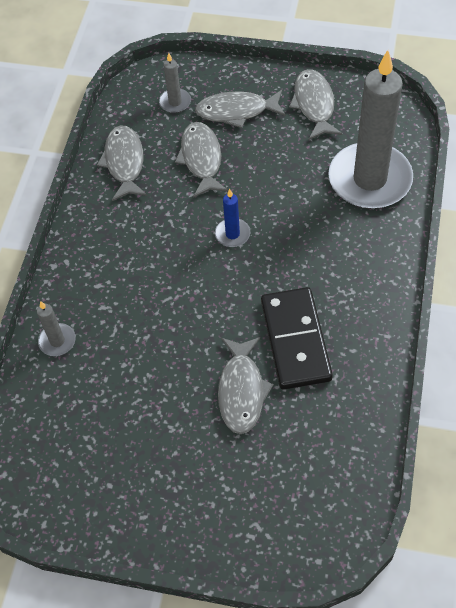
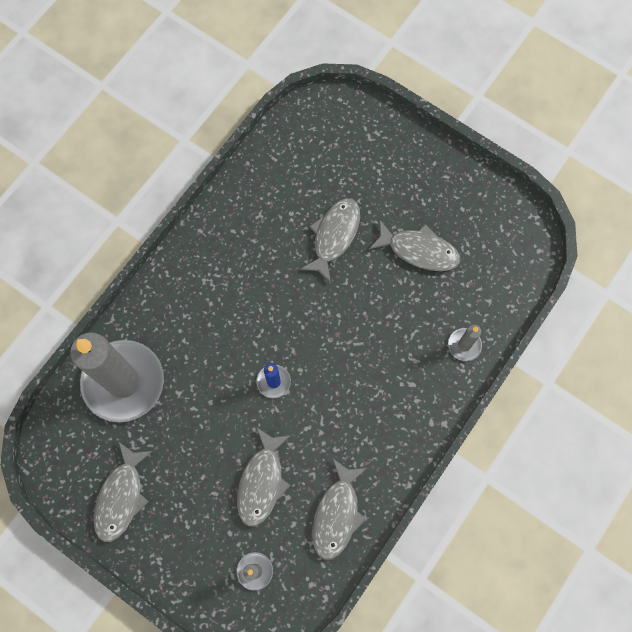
camera: 160 degrees left, 15 degrees up
grey fish [195,90,286,128] -> grey fish moved to [369,219,460,271]
black domino [261,287,333,390] -> none

